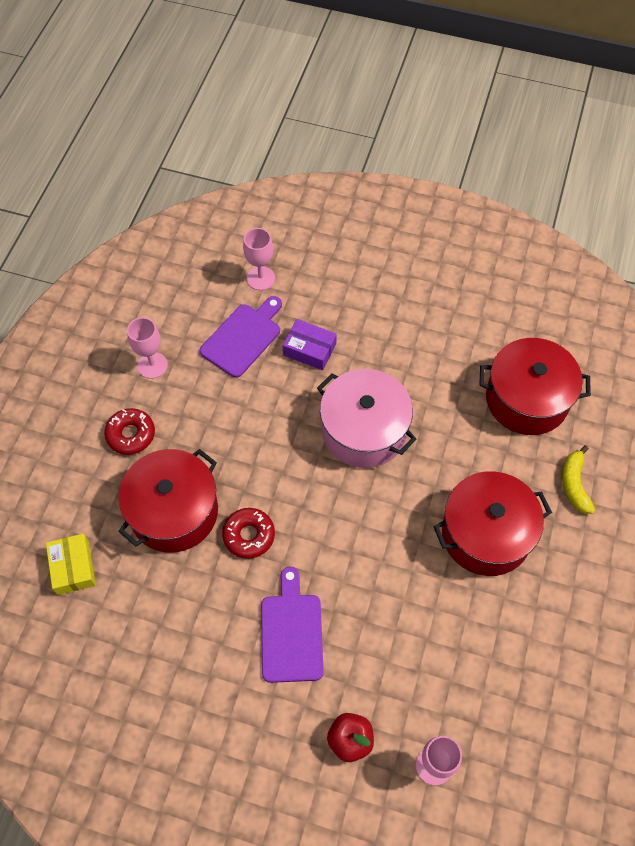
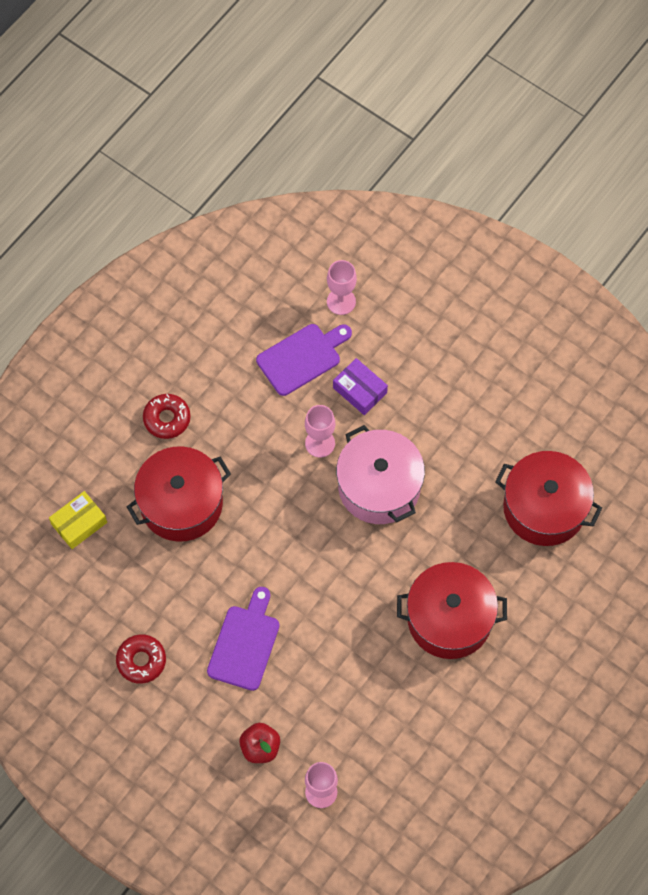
camera: 20 degrees right, 5 degrees up
yellow box [46,534,96,595] -> yellow box turned 45 degrees clockwise [49,491,107,549]
pink goblet [127,317,168,379] -> pink goblet moved to [305,405,335,458]
red donut [222,508,275,559] -> red donut moved to [116,634,166,684]
yellow banana [562,445,595,514] -> none

